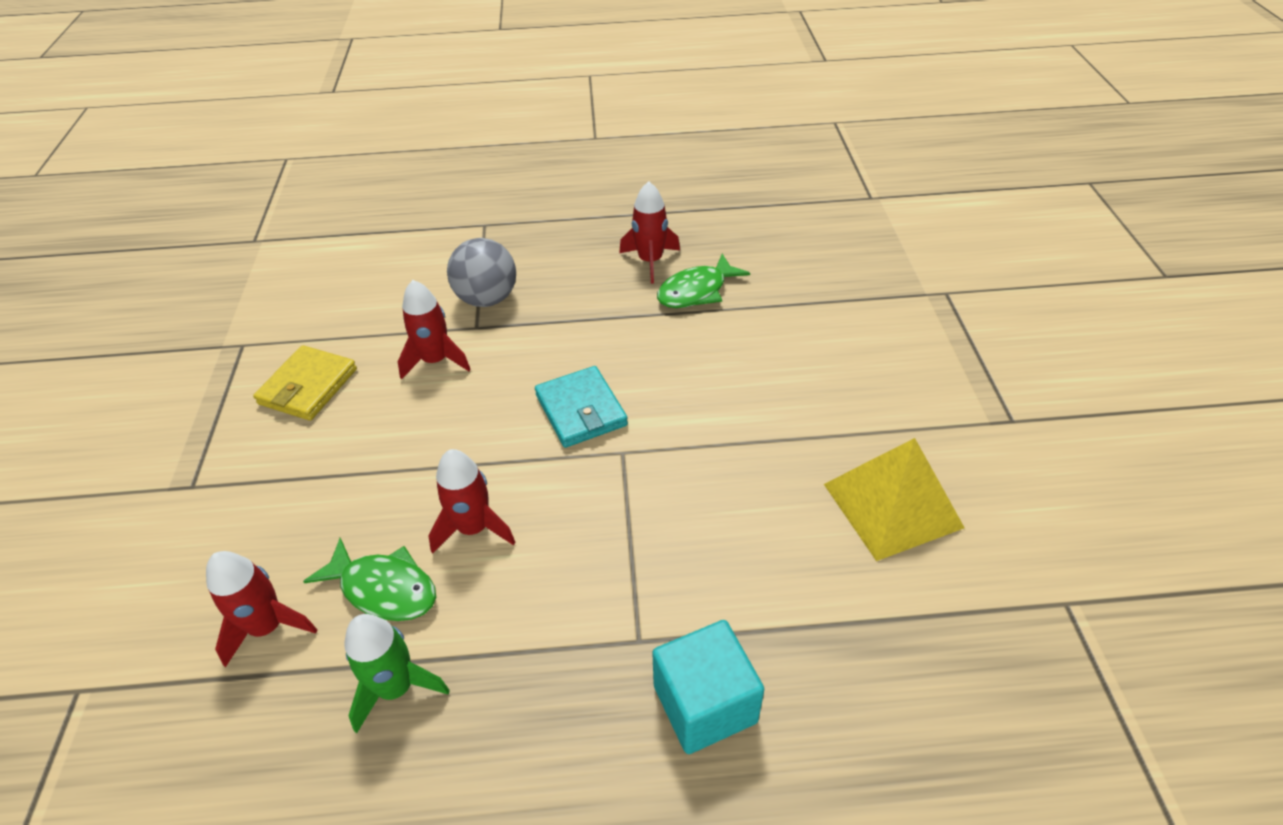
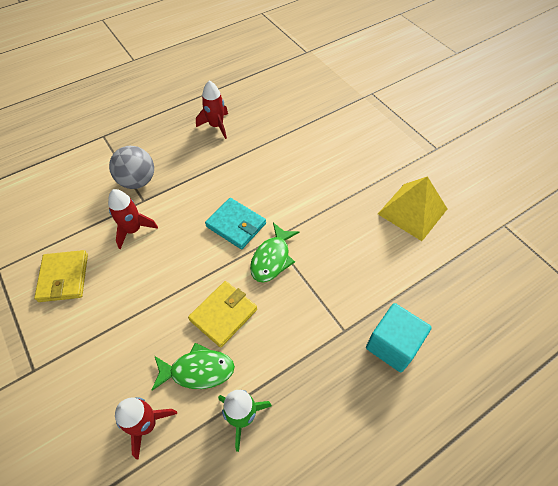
camera: 30 degrees left, 10 degrees up
red rocket [428,449,515,554] -> yellow wallet [188,281,257,348]
green fish [657,254,750,308] -> green fish moved to [250,223,299,283]

